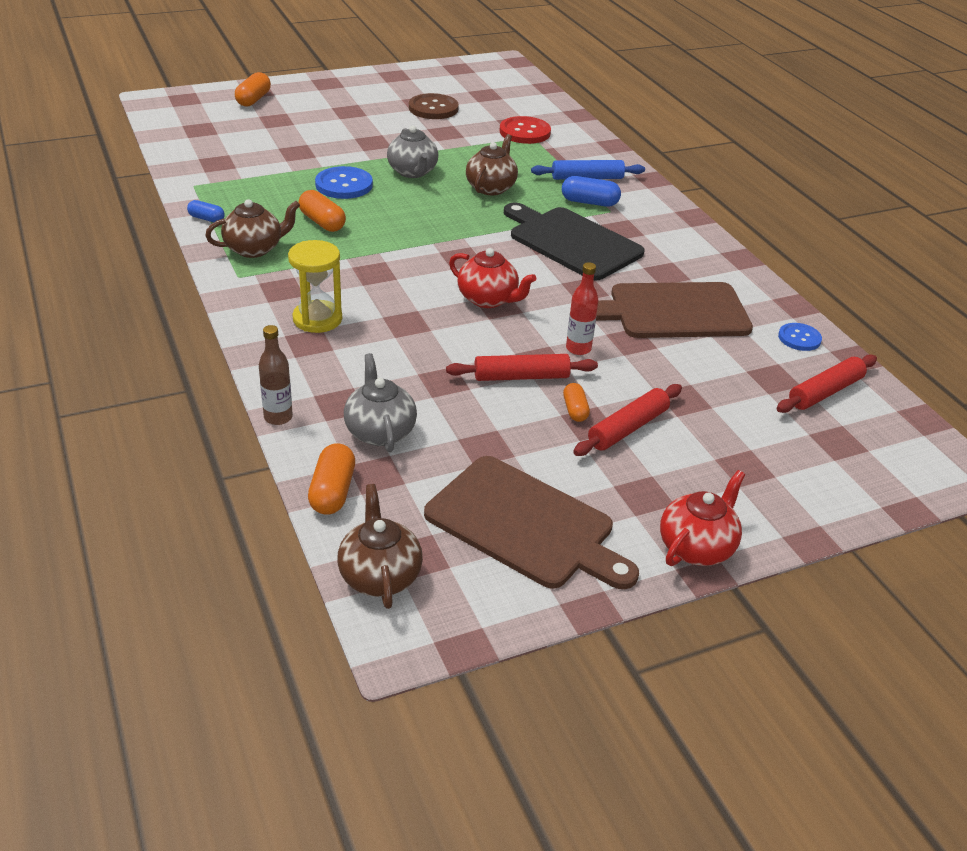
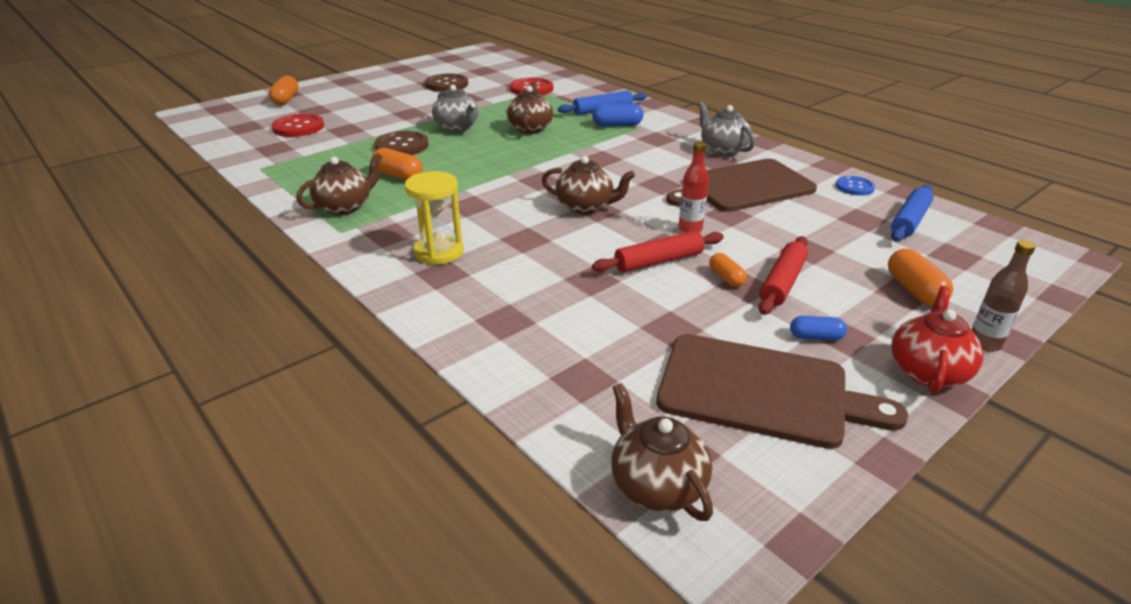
camera: 15 degrees left, 5 degrees down
blue capsule [187,200,225,222] -> blue capsule moved to [790,316,847,341]
brown bottle [259,325,293,425] -> brown bottle moved to [972,240,1036,352]
orange capsule [308,443,355,514] -> orange capsule moved to [888,249,953,306]
blue button [315,166,373,199] -> brown button [375,131,429,155]
grey teapot [344,353,417,452] -> grey teapot moved to [698,102,755,156]
red teapot [449,248,536,308] -> brown teapot [542,156,635,214]
black cutting board [504,202,645,280] -> none
red rolling pin [776,354,877,413] -> blue rolling pin [891,185,933,242]
none -> red button [271,114,324,137]

